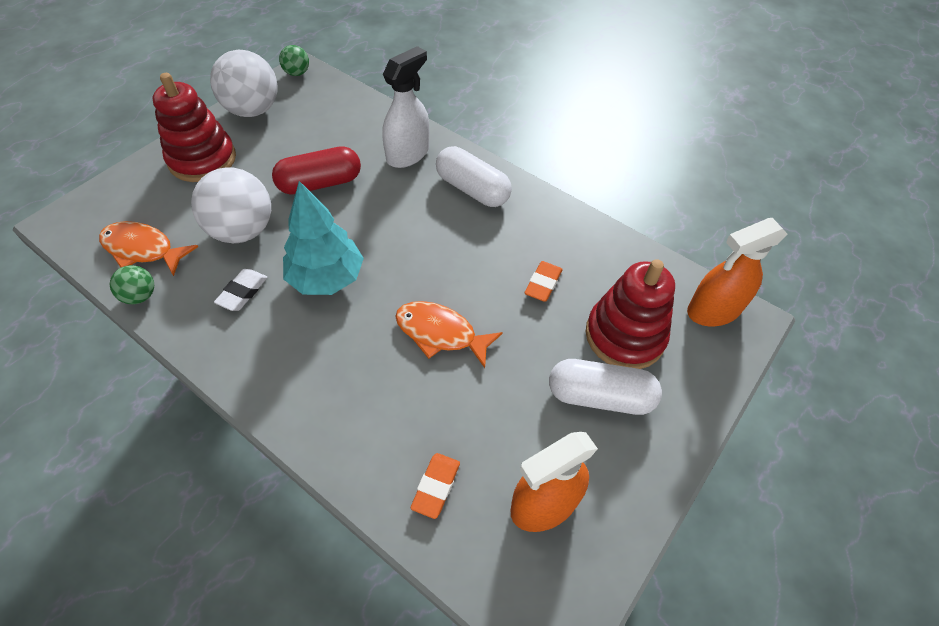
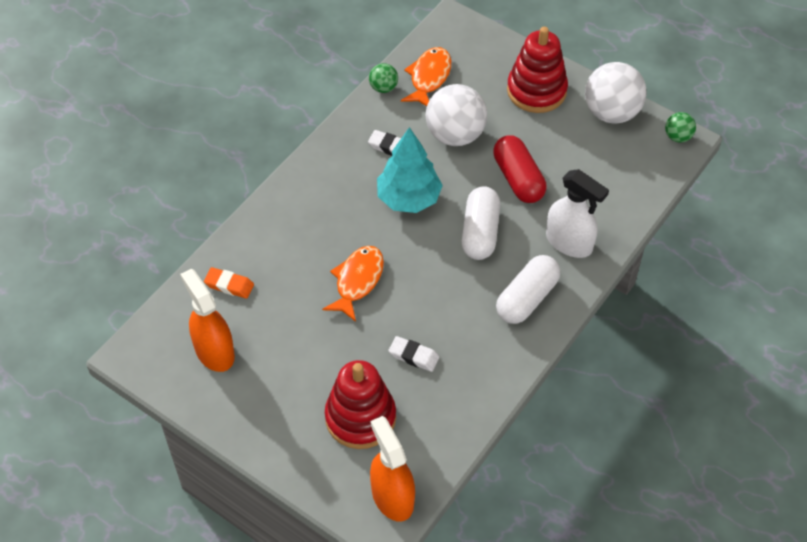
camera: 90 degrees right, 0 degrees up
orange eraser [525,261,562,302] -> white eraser [389,336,439,372]
white capsule [549,359,662,415] -> white capsule moved to [462,186,500,260]

